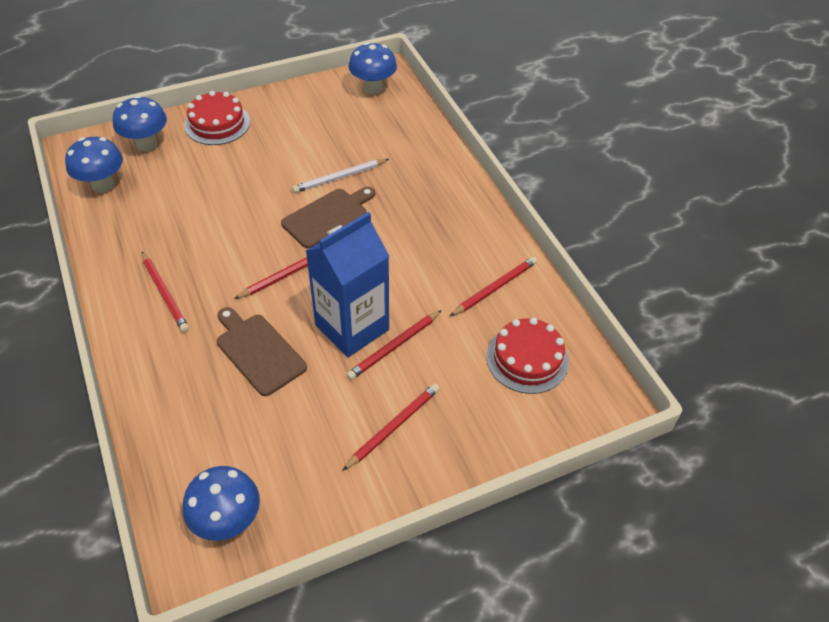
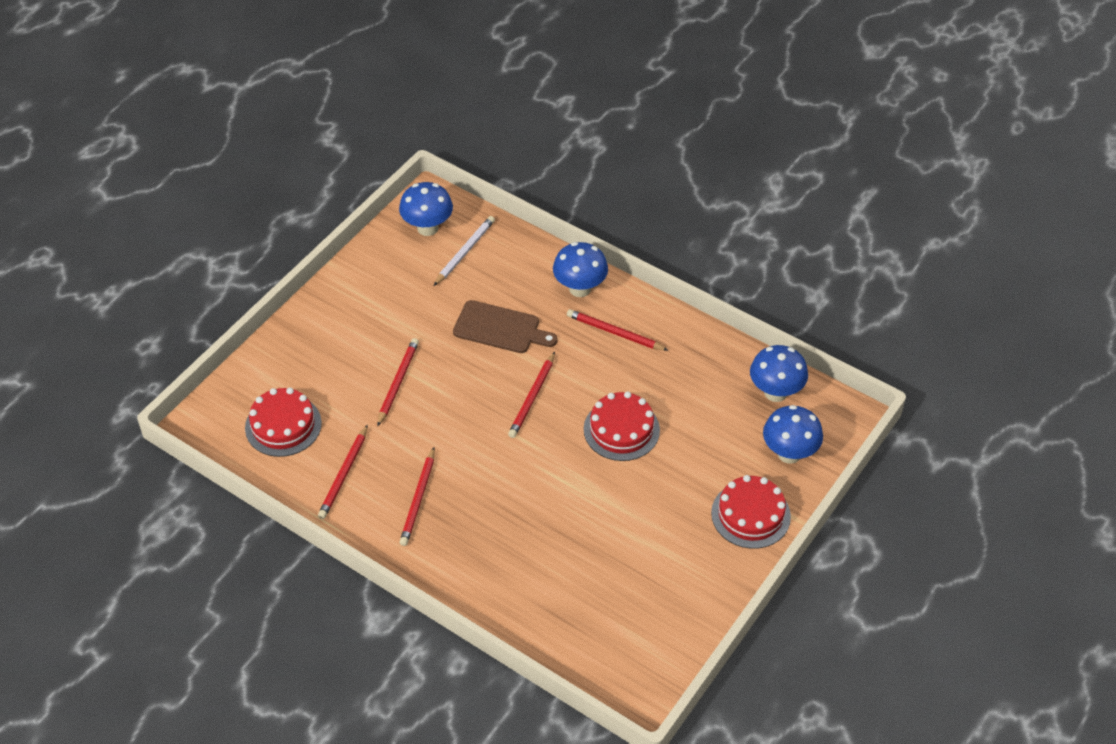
camera: 150 degrees right, 0 degrees up
brown cutting board [281,187,375,249] -> none
white pencil [292,159,389,193] -> white pencil moved to [434,216,495,286]
blue carton [306,212,389,357] -> none
red pencil [342,383,440,471] -> red pencil moved to [399,447,435,546]
blue mushroom [349,42,397,95] -> blue mushroom moved to [553,242,608,297]
none -> red cake [584,391,660,461]

